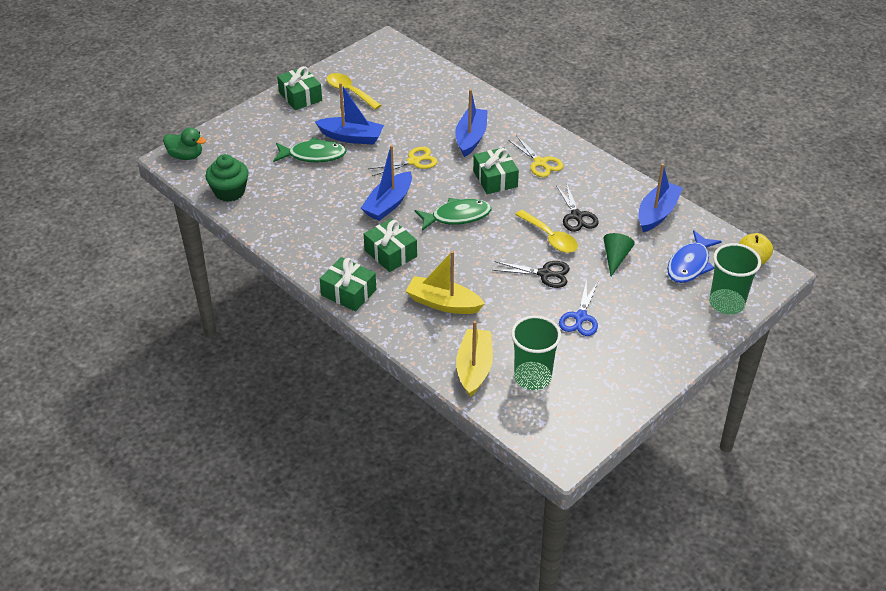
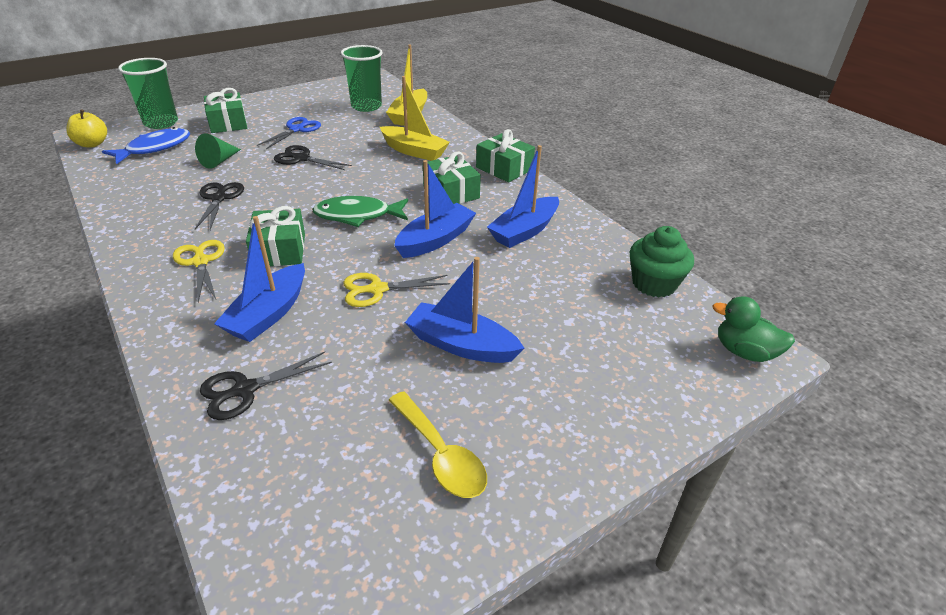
camera: 170 degrees left, 5 degrees down
green fish [273,137,346,162] -> none
green gift [277,66,322,110] -> green gift moved to [204,88,247,133]
yellow spoon [515,210,578,253] -> none
blue boat [638,164,683,232] -> blue boat moved to [487,145,559,248]
none -> black scissors [200,352,332,420]

